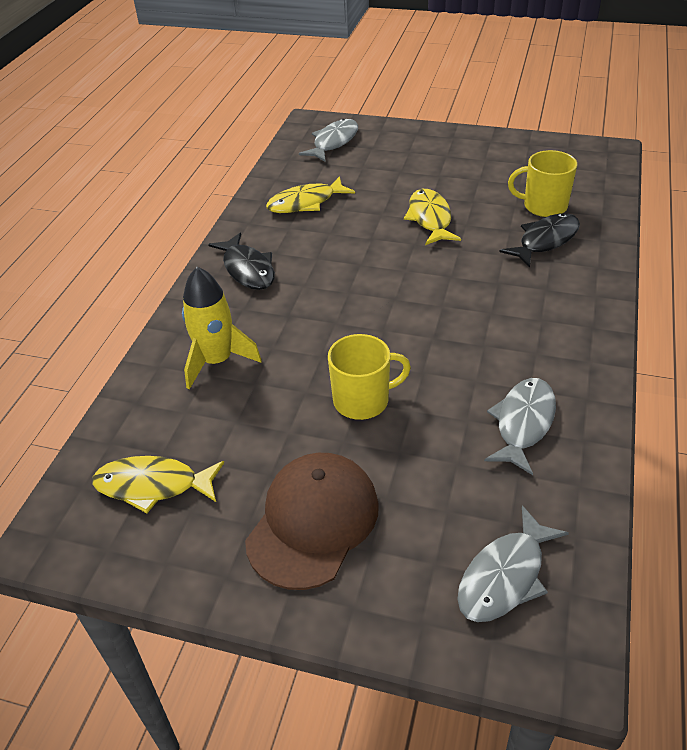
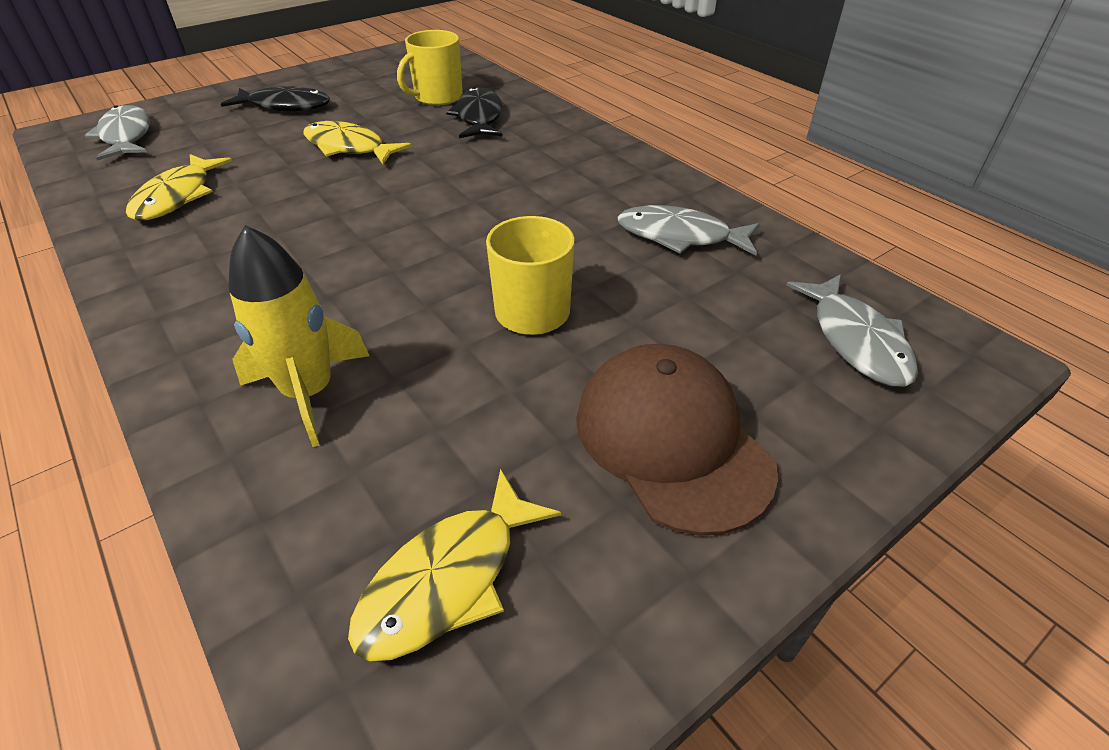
camera: 55 degrees left, 0 degrees up
black fish [208,233,275,290] -> black fish moved to [221,86,330,111]
grey fish [484,378,556,475] -> grey fish turned 45 degrees counterclockwise [618,205,760,256]

